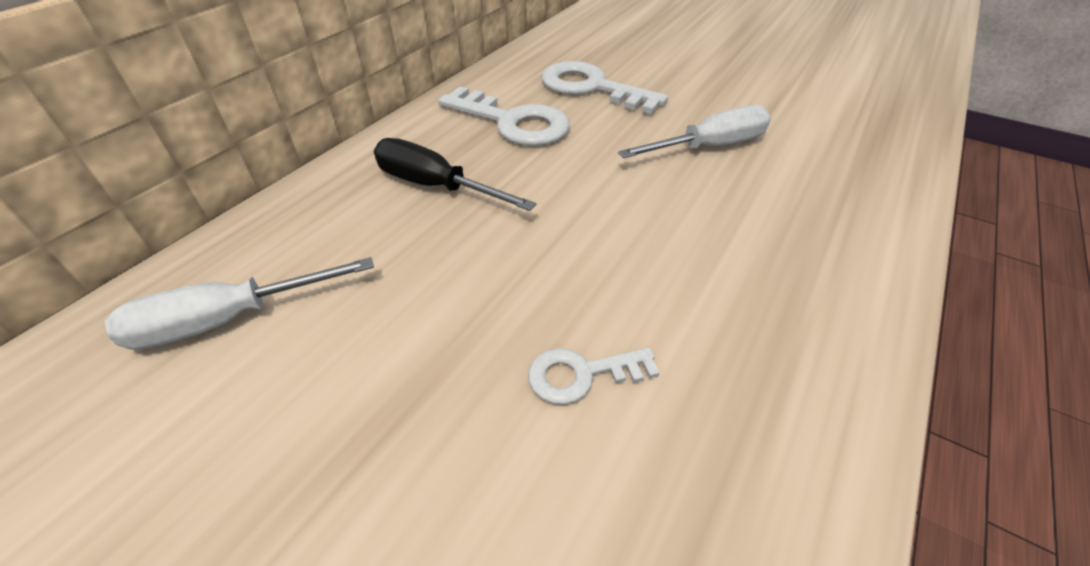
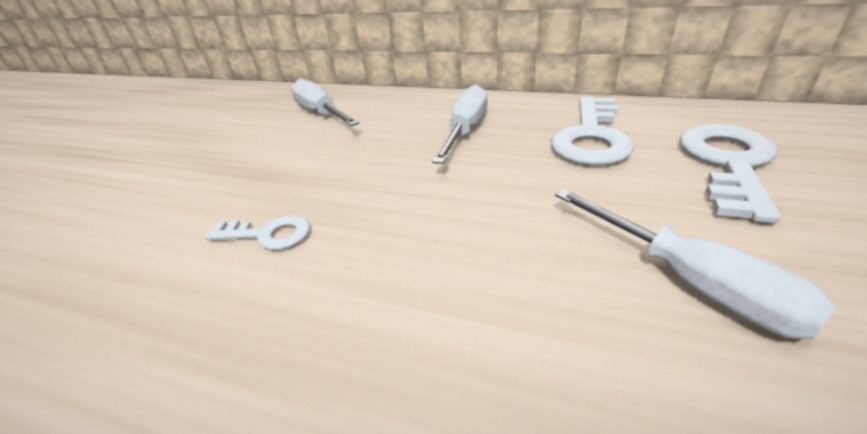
camera: 80 degrees right, 10 degrees down
black screwdriver [374,138,536,211] -> white screwdriver [432,85,488,164]
white key [528,348,660,404] -> white key turned 120 degrees clockwise [205,215,310,250]

